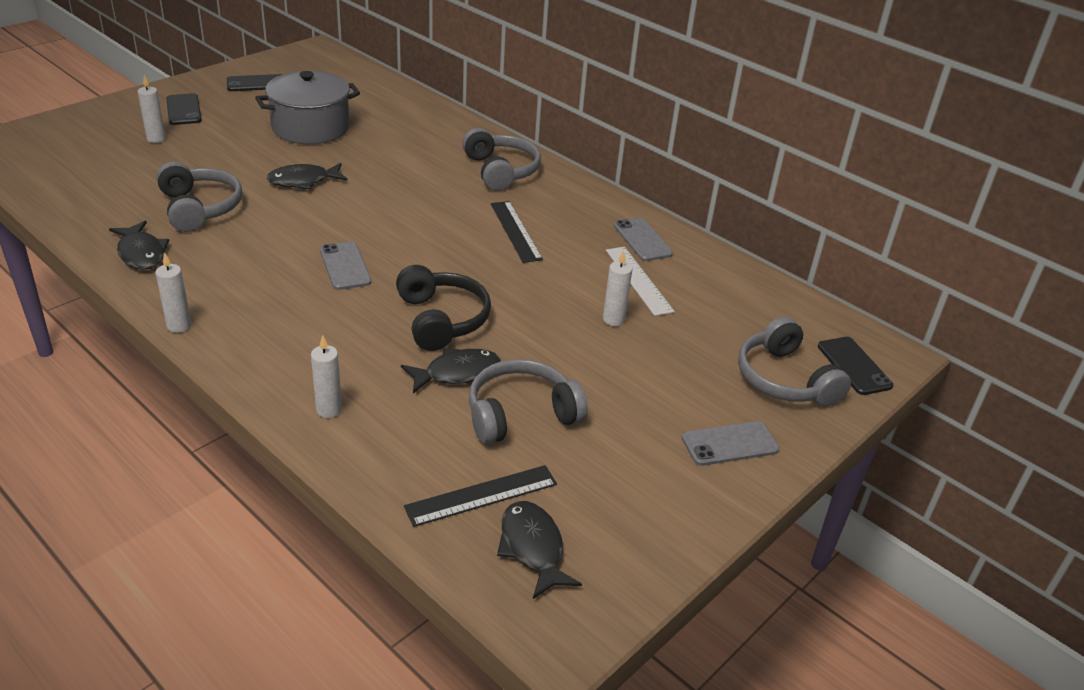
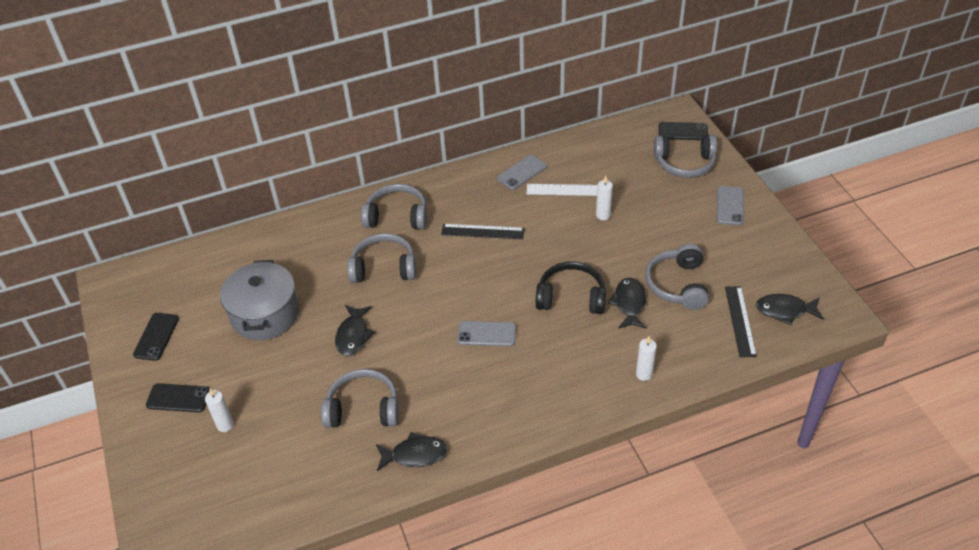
camera: 60 degrees left, 10 degrees up
white candle [156,253,191,333] -> none
grey phone [614,217,673,261] -> grey phone turned 45 degrees counterclockwise [497,155,547,190]
none -> grey headphones [347,233,416,283]

